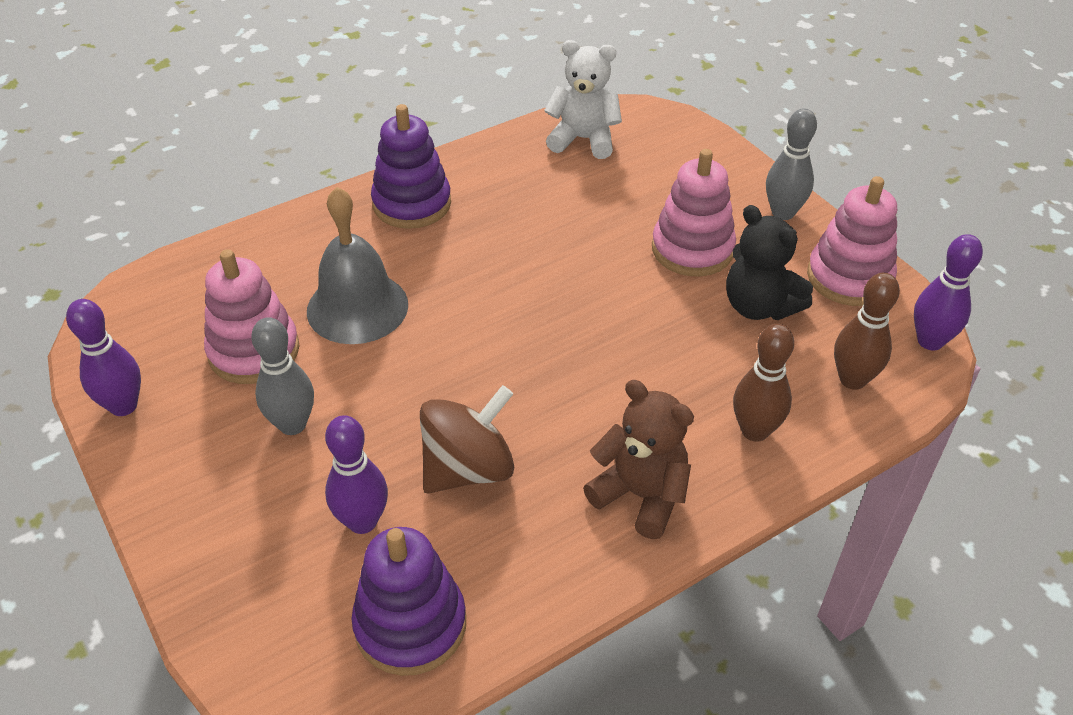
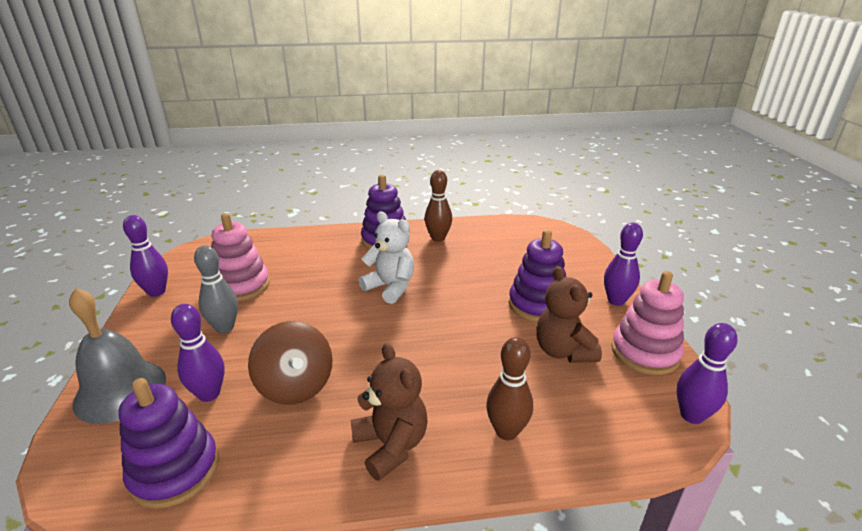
camera: 25 degrees right, 15 degrees down
grey bell [307,187,408,344] -> grey bell moved to [69,288,166,424]
brown spinning top [420,385,514,493] -> brown spinning top turned 75 degrees clockwise [248,321,333,405]
white teddy bear [544,40,622,159] -> white teddy bear moved to [359,212,414,304]
pink stacking toy [652,149,736,276] -> purple stacking toy [509,229,566,322]
black teddy bear [726,205,813,320] -> brown teddy bear [536,266,602,363]
grey bowling pin [766,108,817,220] -> purple bowling pin [604,223,643,306]
brown bowling pin [834,273,900,390] -> brown bowling pin moved to [425,170,452,242]

